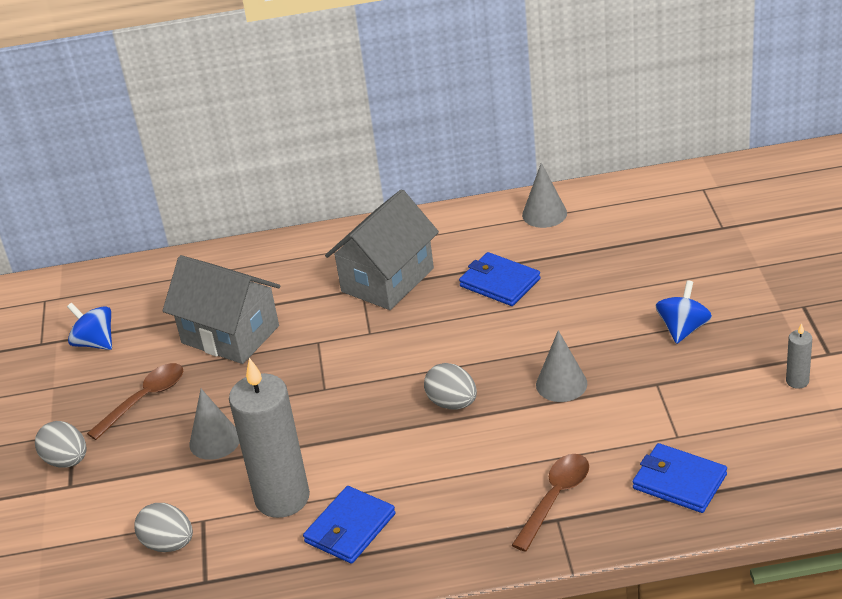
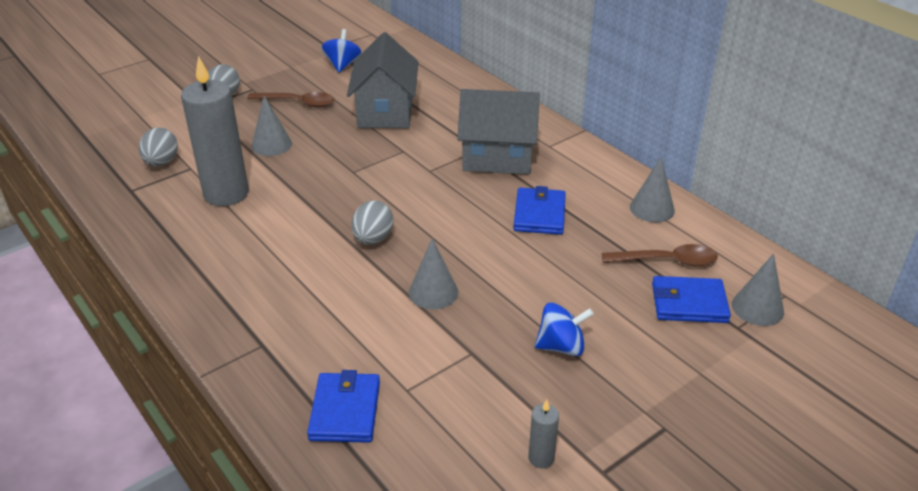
camera: 55 degrees right, 0 degrees up
blue wallet [303,486,396,564] -> blue wallet moved to [652,276,731,323]
brown spoon [512,454,589,552] -> brown spoon moved to [602,244,718,266]
none -> grey cone [732,253,784,326]

